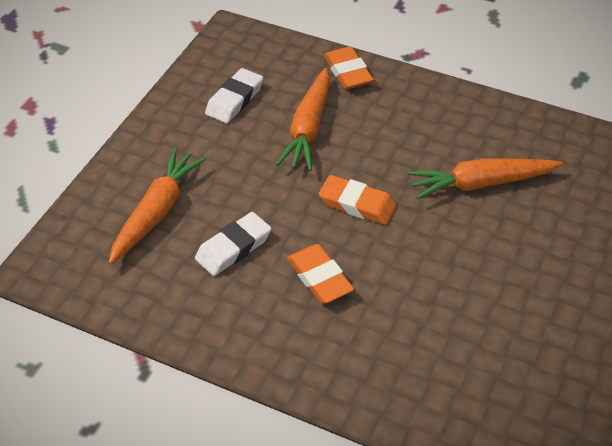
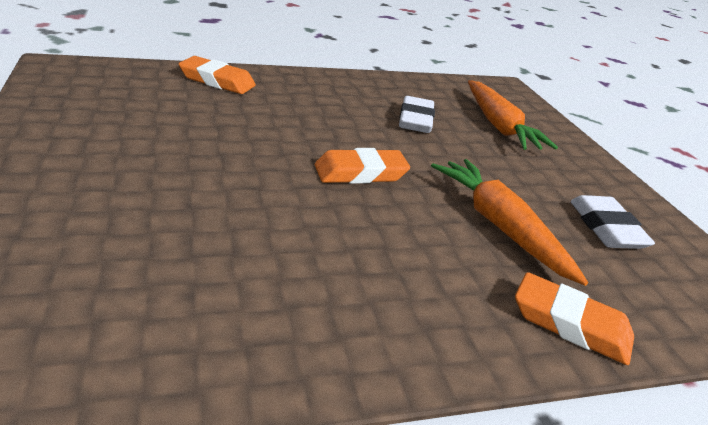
camera: 135 degrees right, 15 degrees down
orange eraser [287,244,354,304] -> orange eraser moved to [179,56,256,94]
orange carrot [407,158,563,199] -> none

